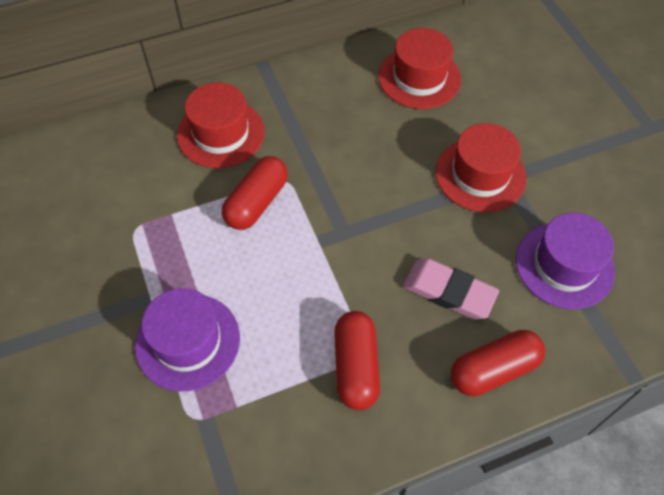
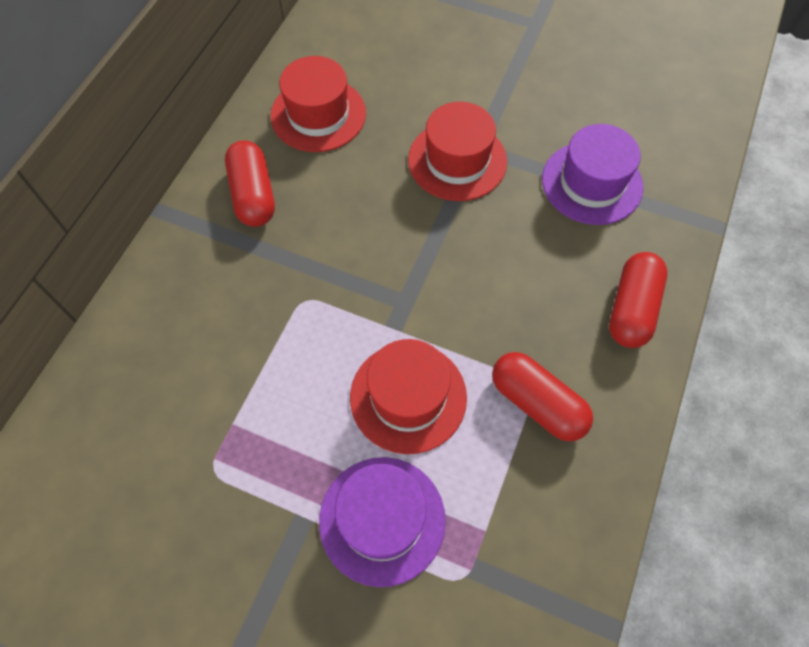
camera: 45 degrees left, 5 degrees up
red hat [177,82,265,168] -> red hat moved to [350,339,467,454]
red capsule [222,156,288,230] -> red capsule moved to [225,140,275,227]
pink eraser [403,258,499,319] -> none

